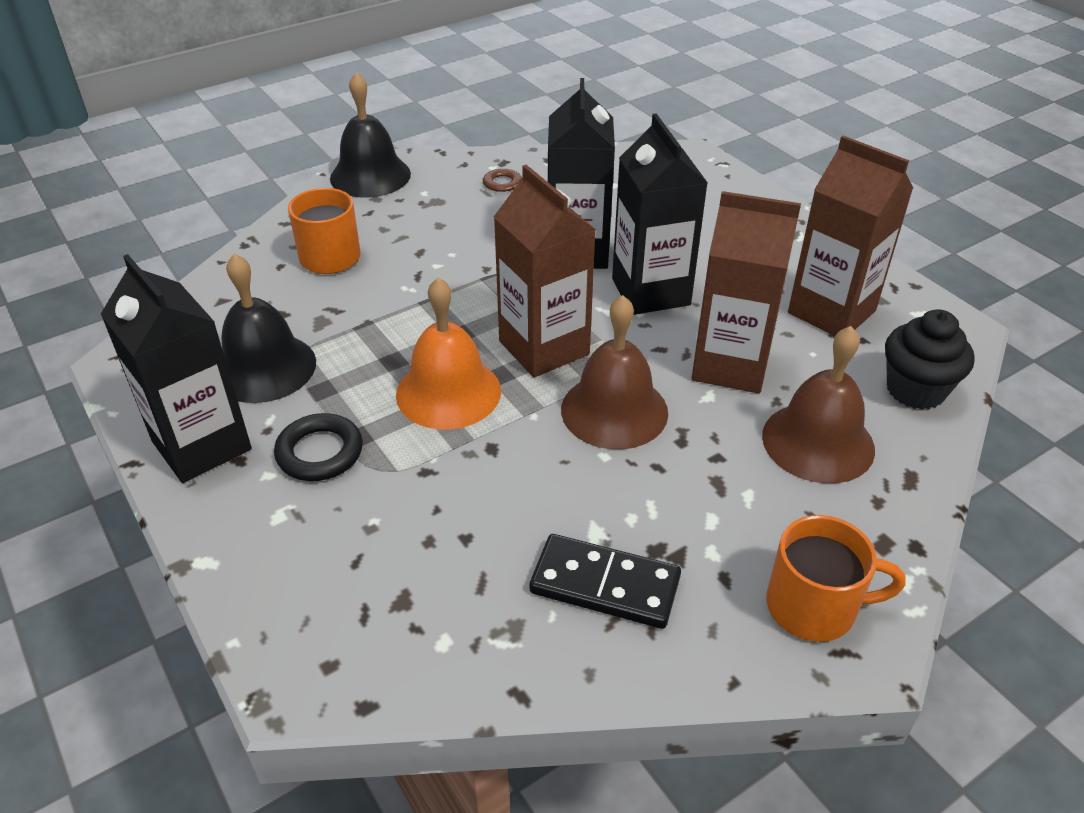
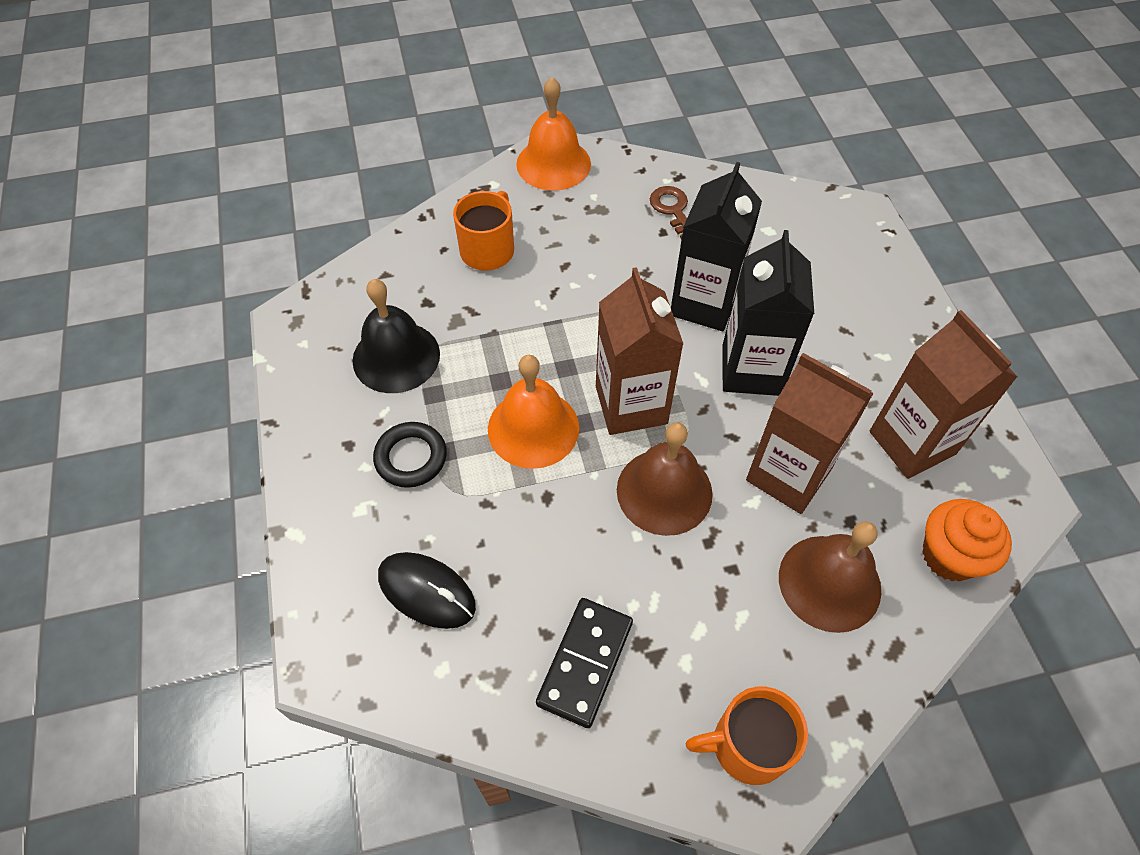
camera: 20 degrees right, 15 degrees up
black carton [101,254,252,483] -> none
black bell [330,72,411,198] -> orange bell [516,77,591,191]
black domino [530,534,681,629] -> black domino turned 75 degrees clockwise [536,598,633,728]
orange mug [766,515,906,642] -> orange mug turned 150 degrees clockwise [686,687,808,785]
black cupcake [885,309,975,410] -> orange cupcake [922,499,1012,581]
none -> black mouse [378,552,476,629]

